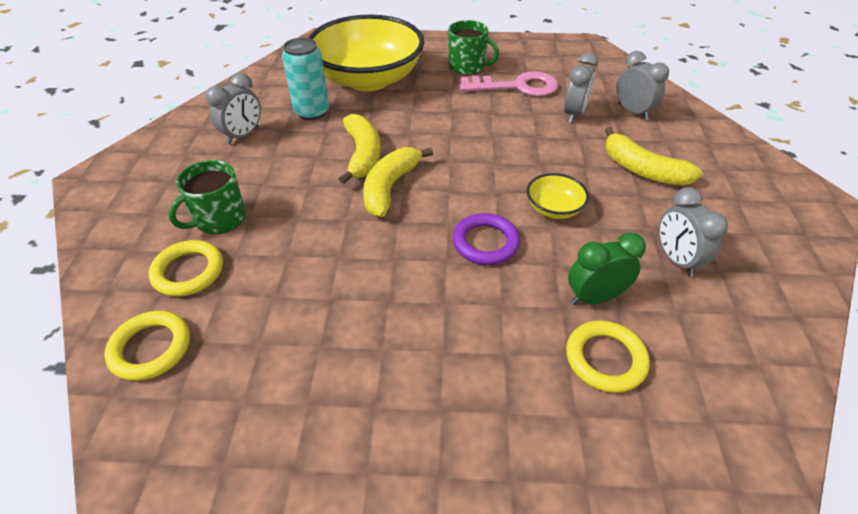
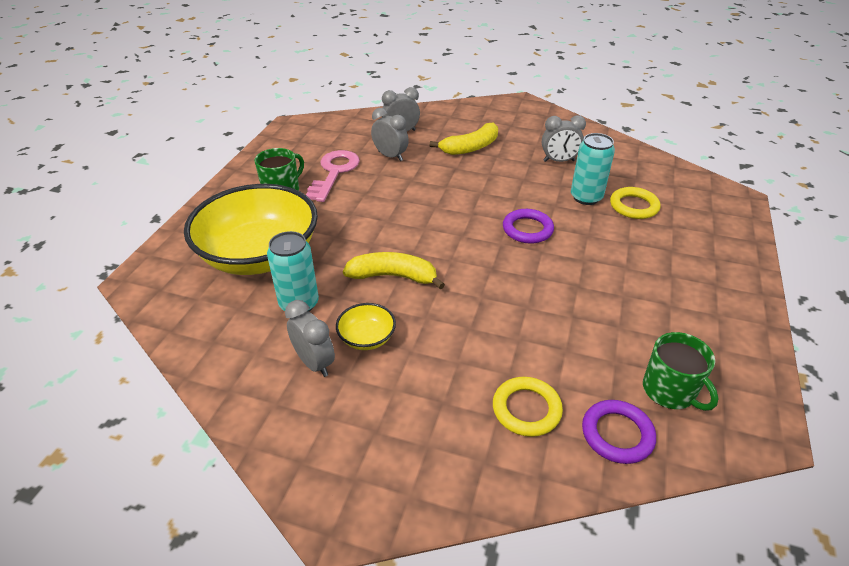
camera: 75 degrees left, 5 degrees down
yellow ring [104,311,190,381] -> purple ring [582,400,656,464]
green mug [168,160,246,234] -> green mug moved to [643,332,718,411]
yellow banana [363,147,433,217] -> none
yellow bowl [527,173,589,219] -> yellow bowl moved to [336,303,396,350]
green clock [568,232,646,305] -> turquoise can [571,133,615,205]

